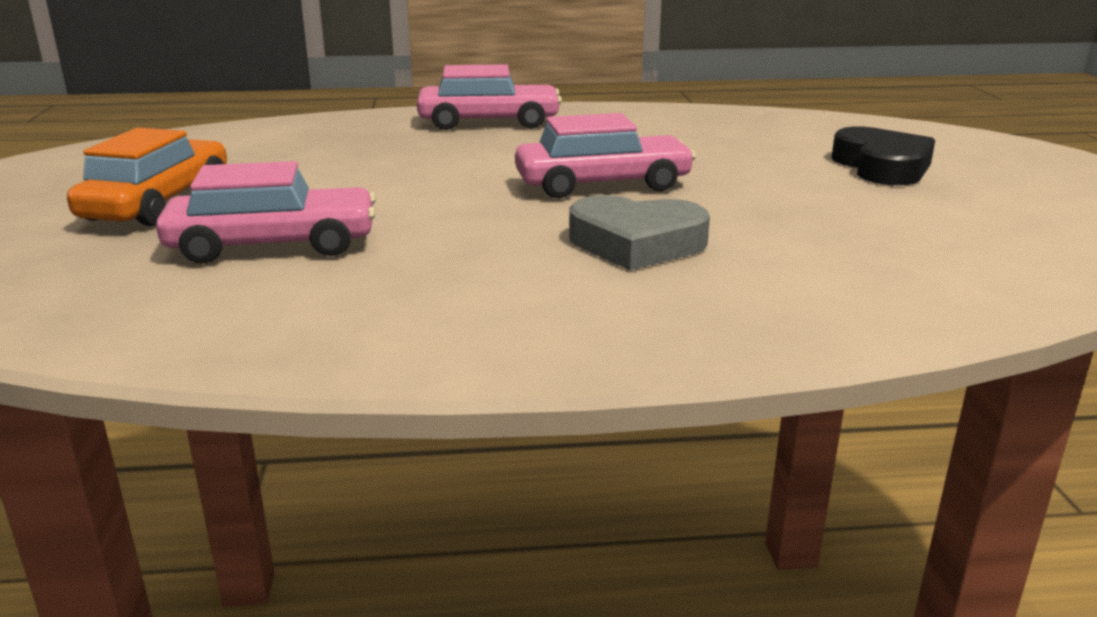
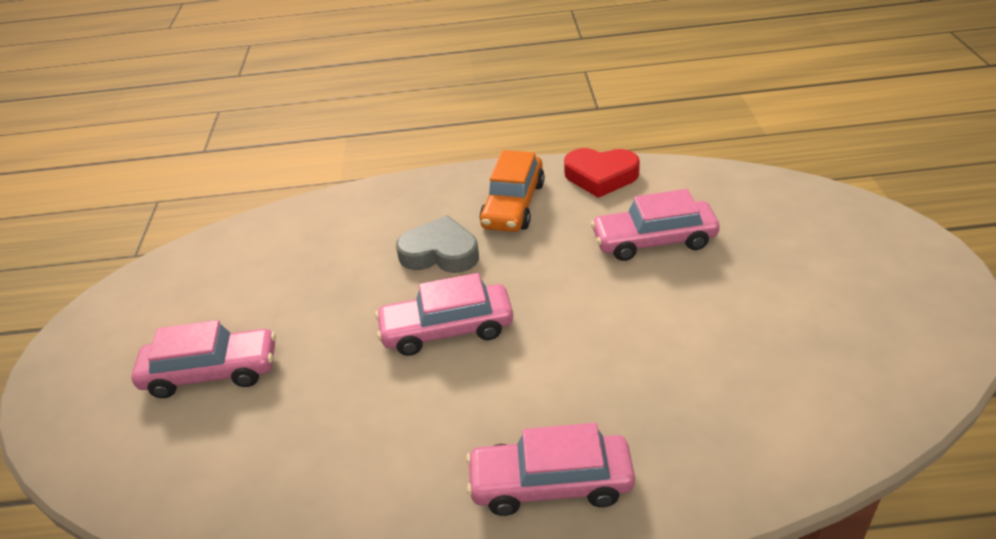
camera: 175 degrees left, 15 degrees up
orange car [67,128,227,226] -> orange car moved to [479,150,545,232]
black heart [831,127,935,185] -> pink car [132,320,276,398]
none -> red heart [564,148,640,198]

